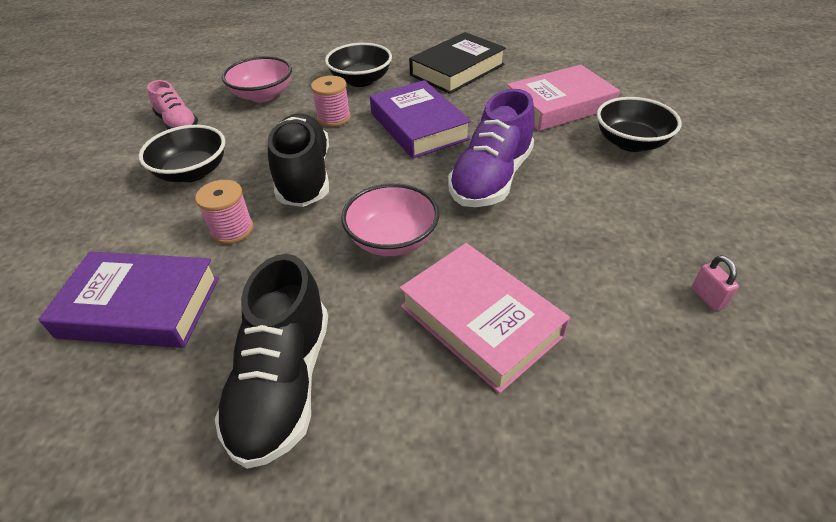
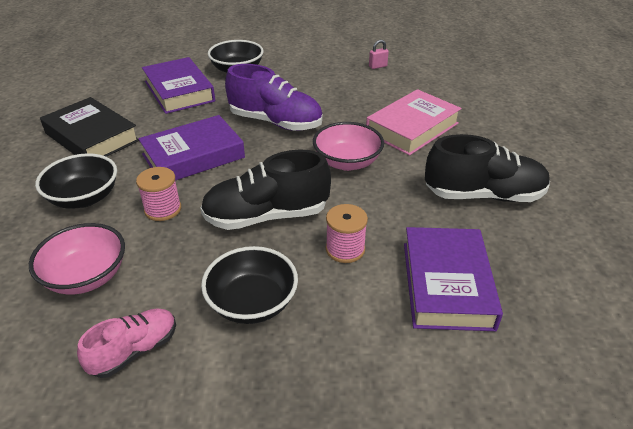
camera: 95 degrees left, 5 degrees down
pink book [507,65,620,131] -> purple book [142,57,215,114]

